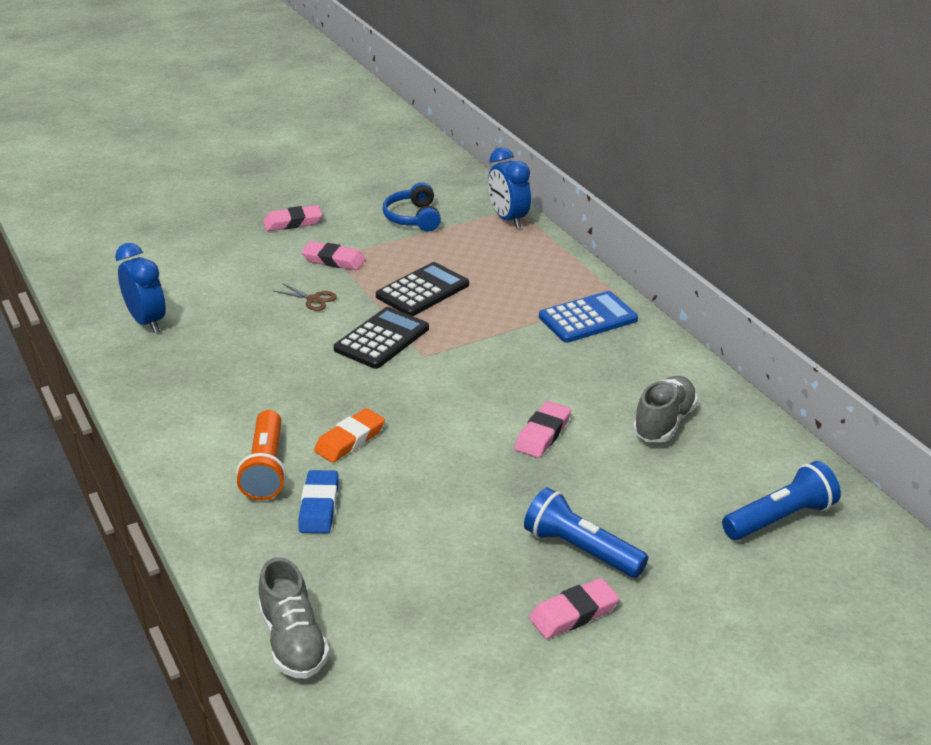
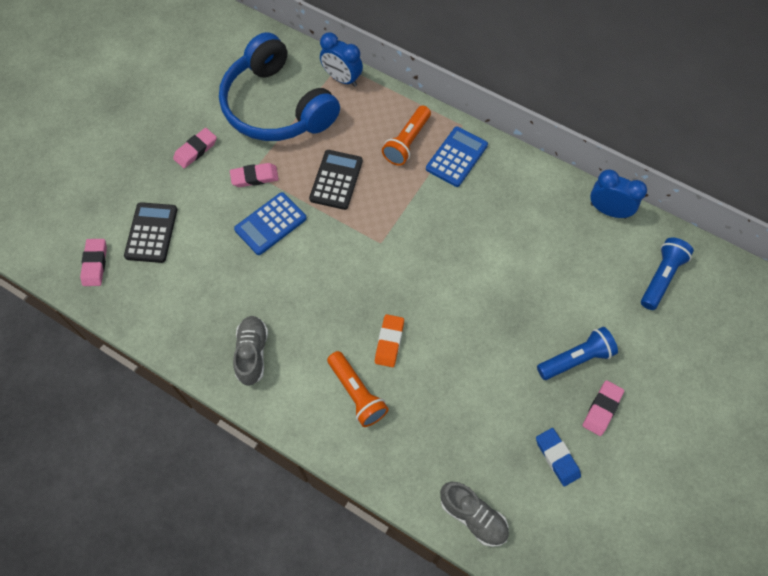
camera: 30 degrees left, 30 degrees up
blue clock [115,243,166,333] -> blue clock moved to [590,169,647,219]
brown scissors [274,283,337,311] -> blue calculator [234,192,307,255]
blue eraser [298,470,339,533] -> blue eraser moved to [536,428,581,487]
black calculator [334,307,429,369] -> black calculator moved to [124,202,177,263]
blue headphones [383,182,441,231] -> blue headphones [219,32,340,141], size x2.27
pink eraser [514,401,571,458] -> pink eraser moved to [80,239,107,286]
blue flashlight [524,487,648,578] -> blue flashlight turned 150 degrees clockwise [537,327,618,380]
grey shoe [633,376,698,442] -> grey shoe moved to [233,316,268,386]
none -> orange flashlight [382,106,431,166]

